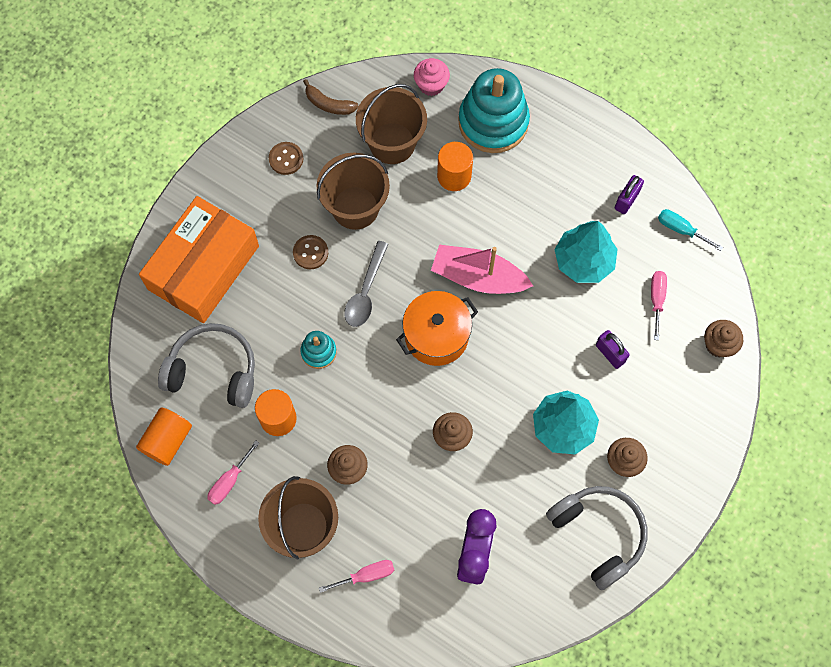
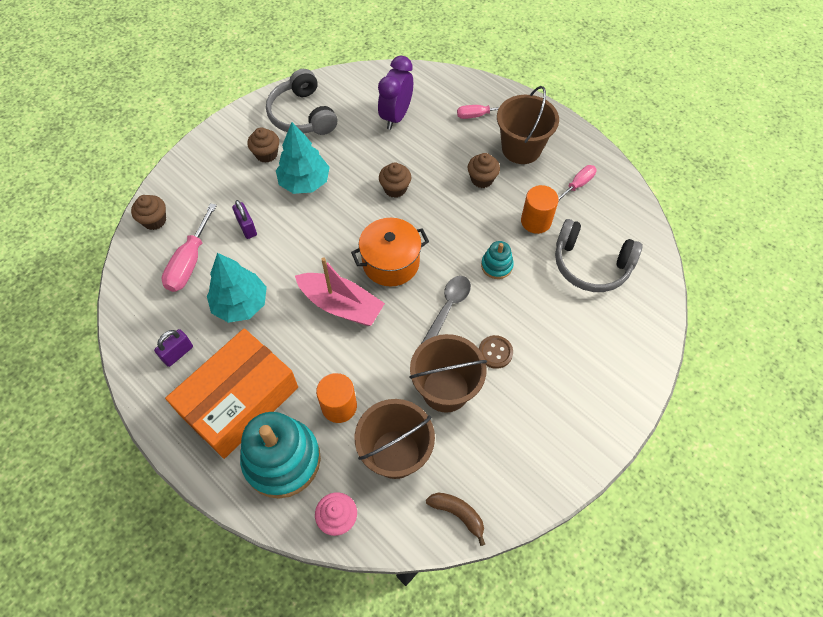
camera: 170 degrees left, 10 degrees down
orange cylinder [136,407,192,466] -> none
orange box [139,196,259,323] -> orange box moved to [165,328,298,459]
brown button [269,142,303,175] -> none
pink screwdriver [651,271,667,340] -> pink screwdriver [162,203,217,292], size x1.62
turquoise screwdriver [658,209,723,251] -> none

